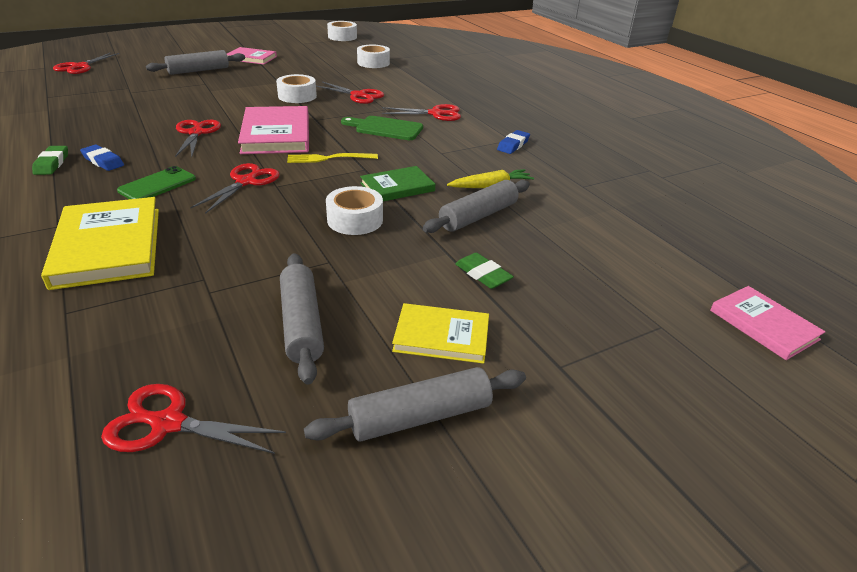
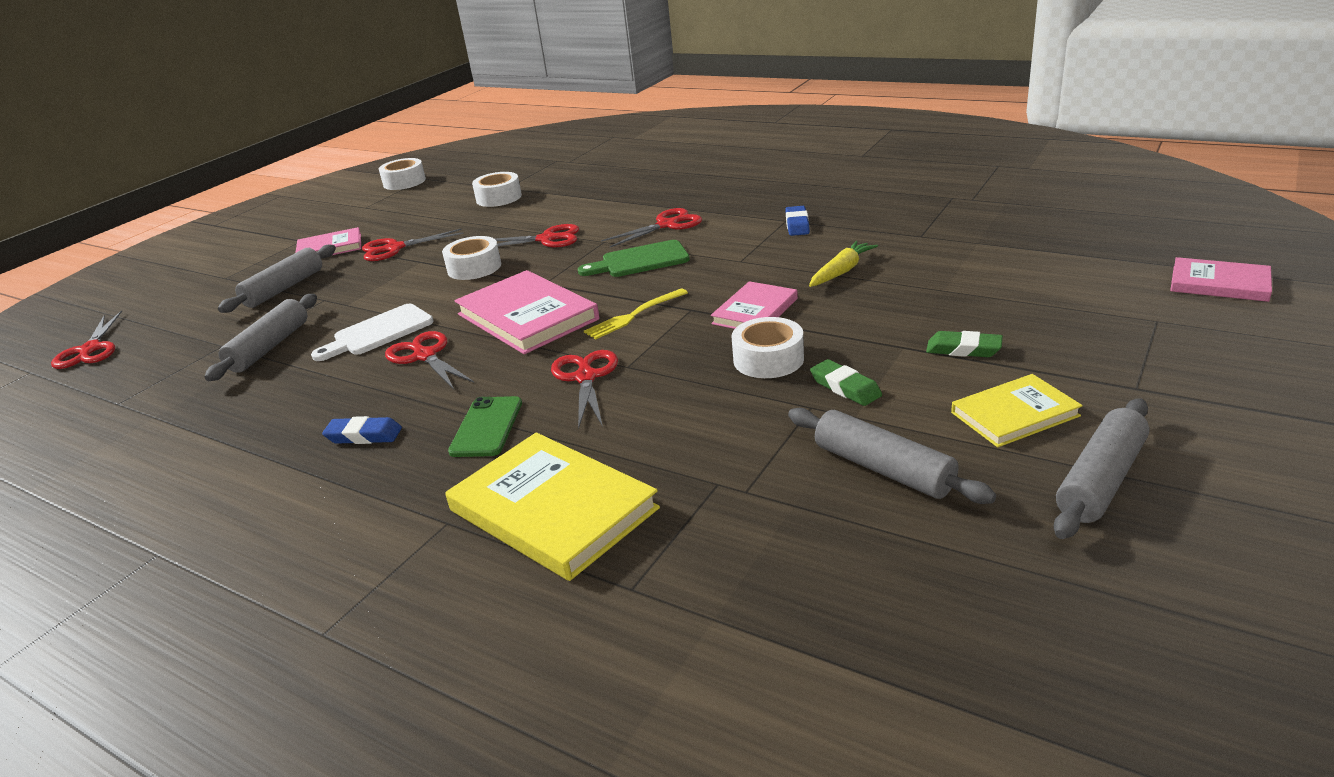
camera: 25 degrees left, 5 degrees down
green eraser [32,146,68,175] -> green eraser moved to [810,359,882,406]
red scissors [101,384,286,454] -> red scissors moved to [362,229,464,261]
green book [360,166,435,201] -> pink book [711,281,798,329]
grey rolling pin [423,180,530,233] -> grey rolling pin moved to [205,294,317,381]
none -> white cutting board [311,304,434,361]

